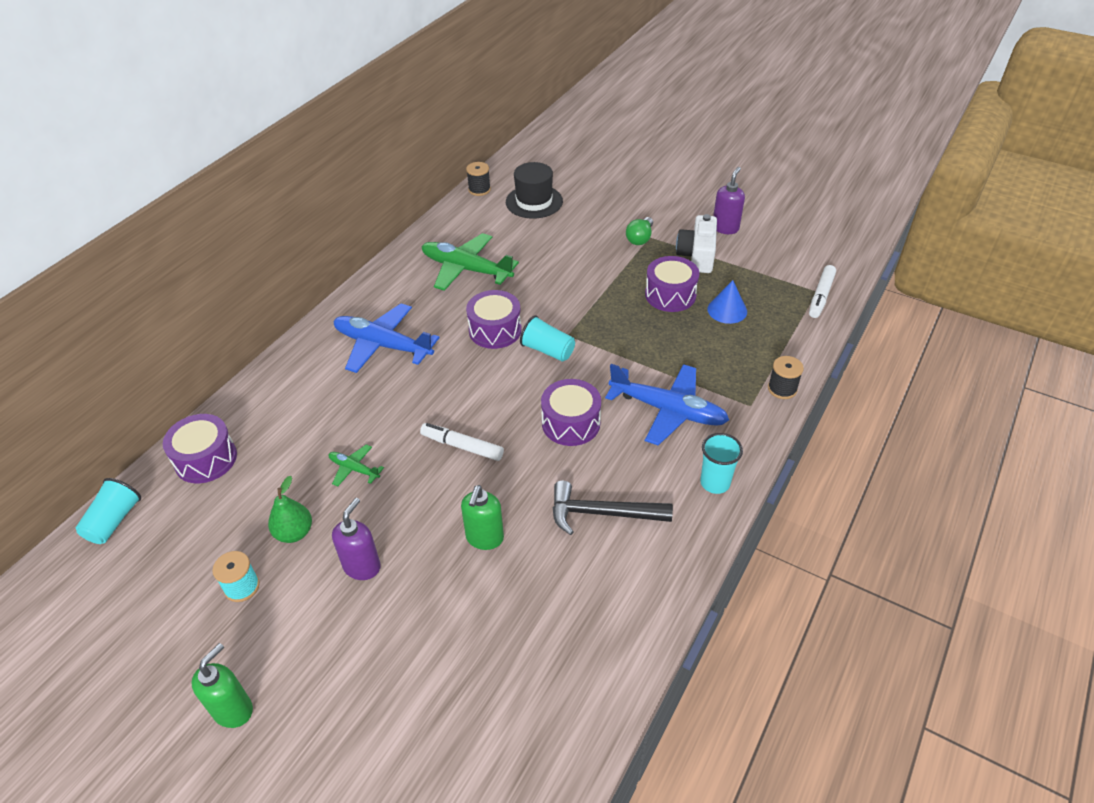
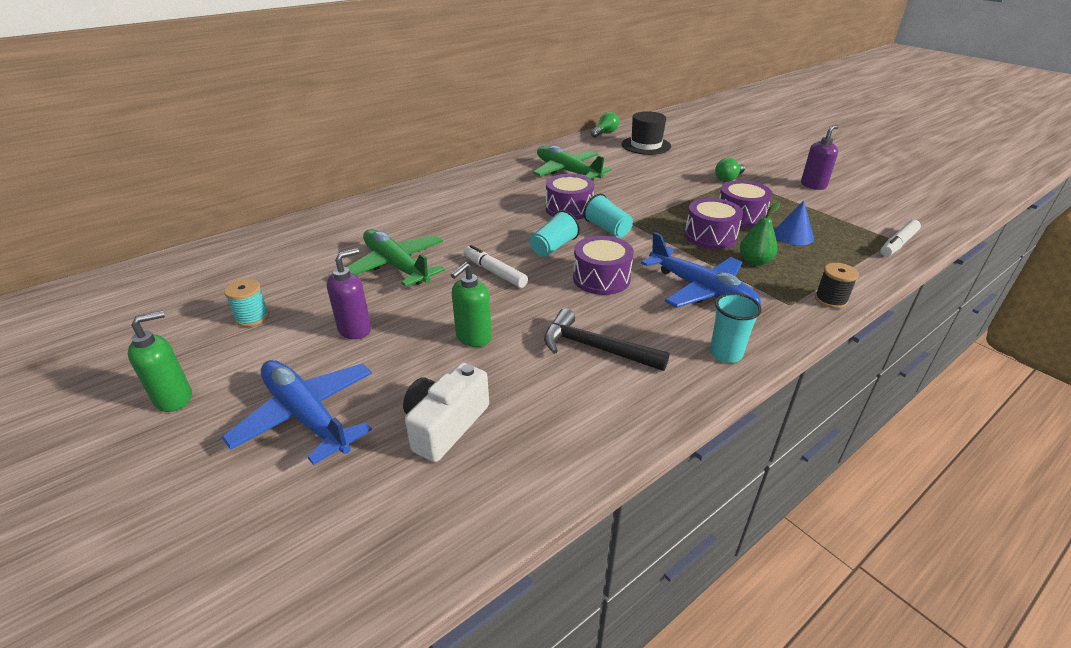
camera: 20 degrees right, 10 degrees down
turquoise cup [76,478,141,544] -> turquoise cup moved to [530,210,580,257]
purple drum [163,414,237,483] -> purple drum moved to [684,198,743,249]
green pear [268,476,312,543] -> green pear moved to [740,202,780,266]
green plane [328,444,384,487] -> green plane [347,229,445,287], size x2.10
blue plane [333,304,439,373] -> blue plane moved to [222,360,372,465]
black spool [466,162,491,196] -> green light bulb [591,112,619,138]
white camera [676,214,717,273] -> white camera moved to [403,363,489,462]

